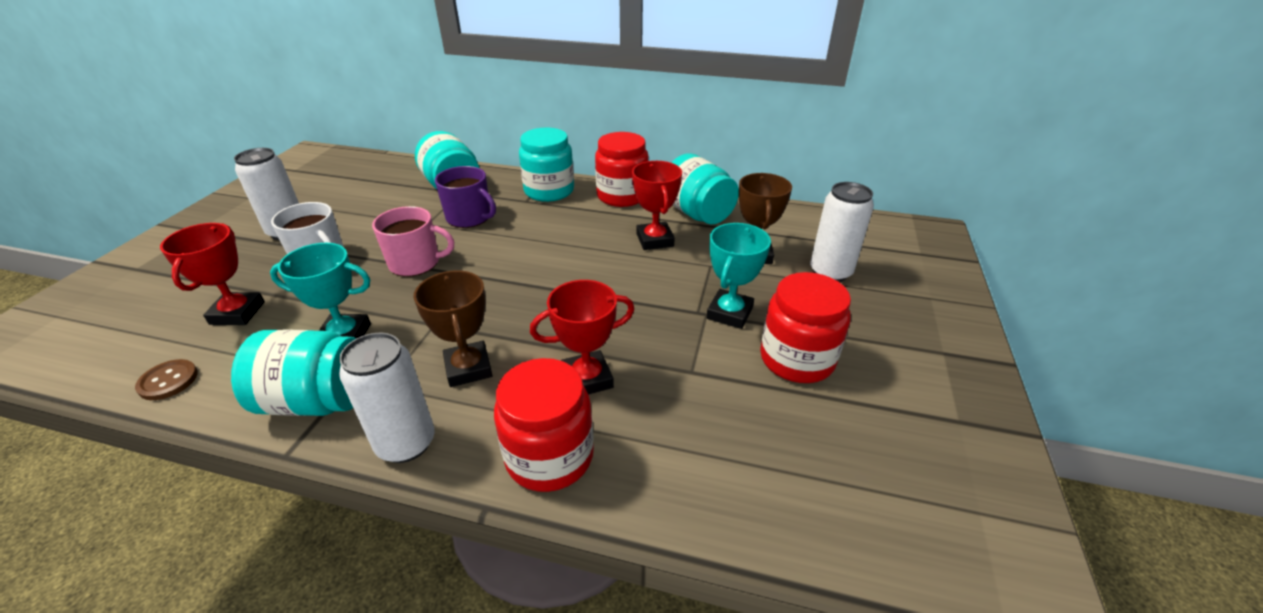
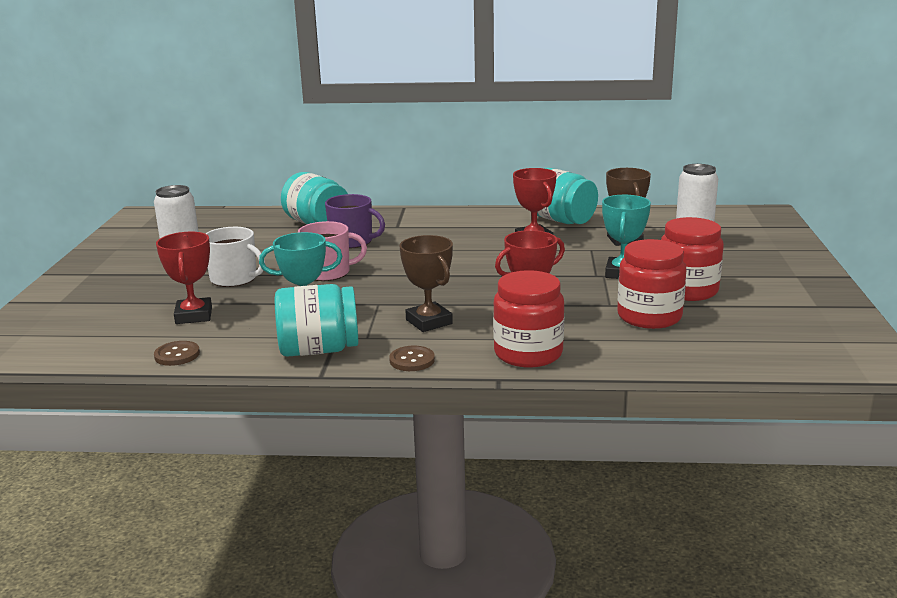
camera: 10 degrees left, 15 degrees down
white can [339,333,435,463] -> brown button [389,346,435,371]
turquoise jar [519,128,574,202] -> none
red jar [595,132,649,207] -> red jar moved to [617,239,686,329]

